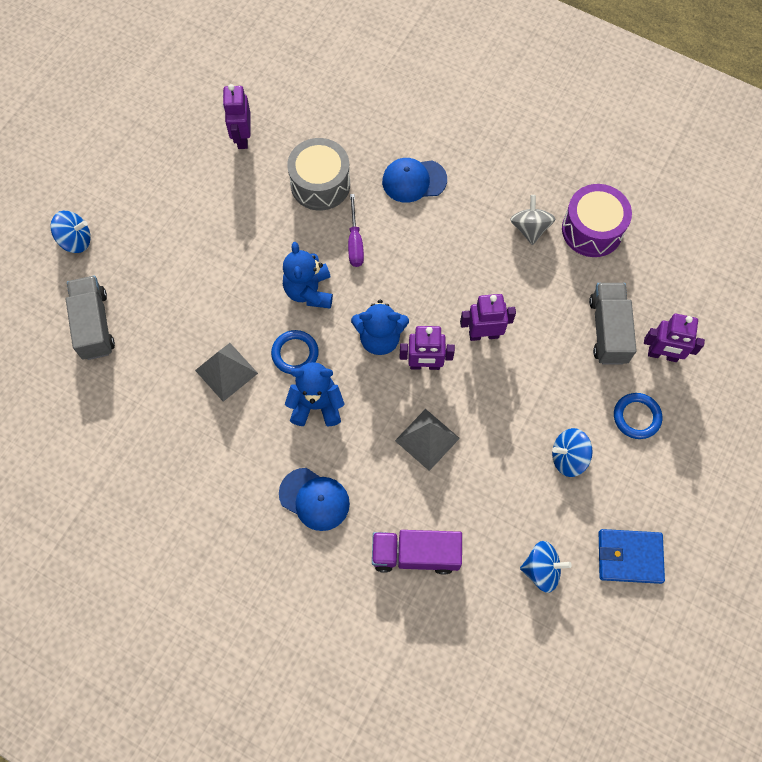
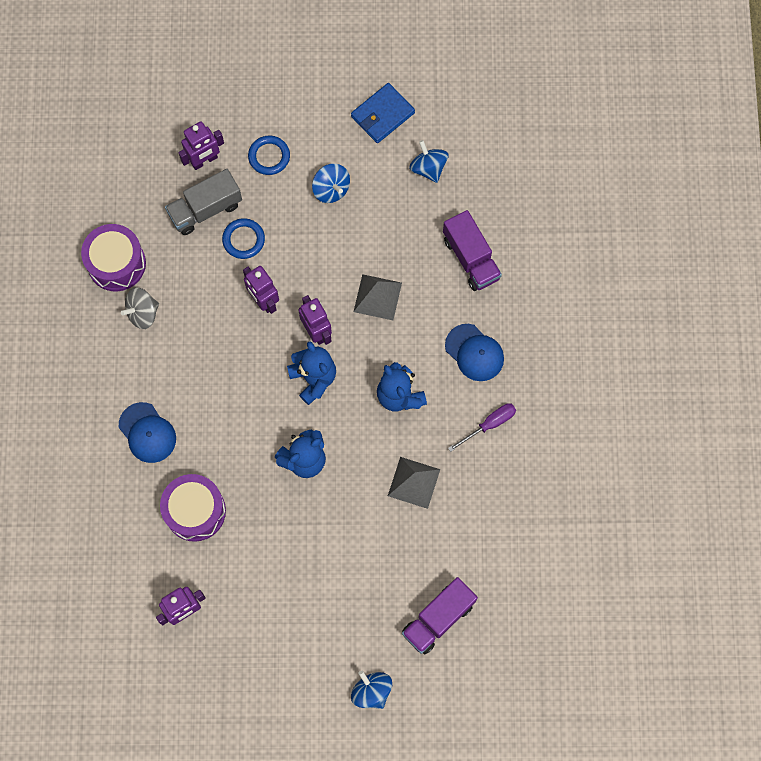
camera: 120 degrees left, 5 degrees up
grey truck [66,276,115,360] -> purple truck [402,577,478,654]
blue ring [271,330,319,374] -> blue ring moved to [222,218,265,259]
blue cap [279,468,350,531] -> blue cap turned 135 degrees clockwise [445,324,504,381]
grey drum [287,138,350,210] -> purple drum [160,474,226,542]
purple screwdriver [348,194,364,267] -> purple screwdriver moved to [448,403,516,452]
blue wallet [599,529,665,584] -> blue wallet turned 75 degrees clockwise [351,83,415,143]
purple robot [644,314,705,362] -> purple robot turned 75 degrees clockwise [178,121,224,170]

